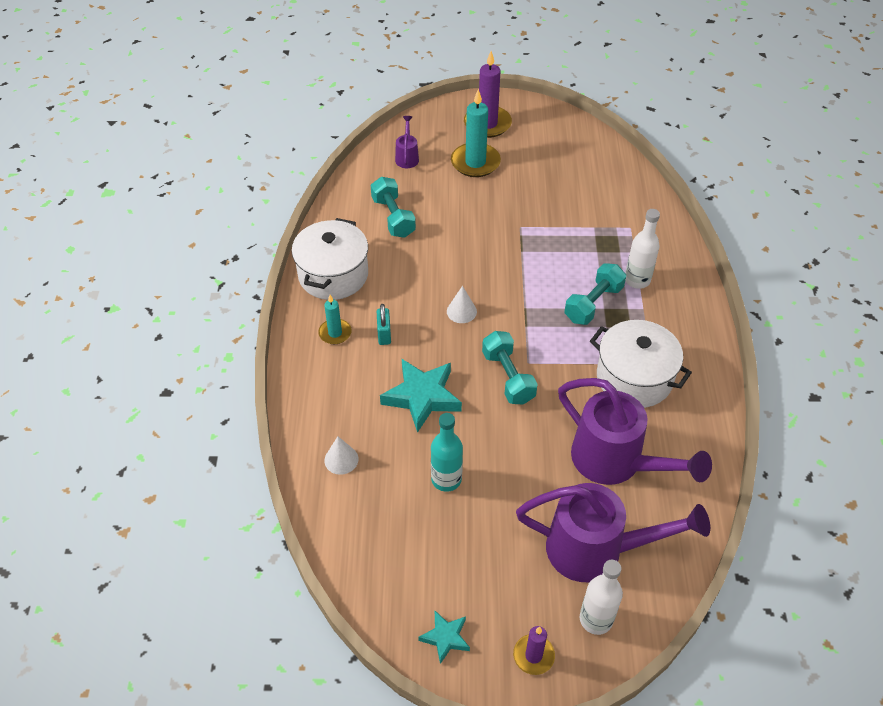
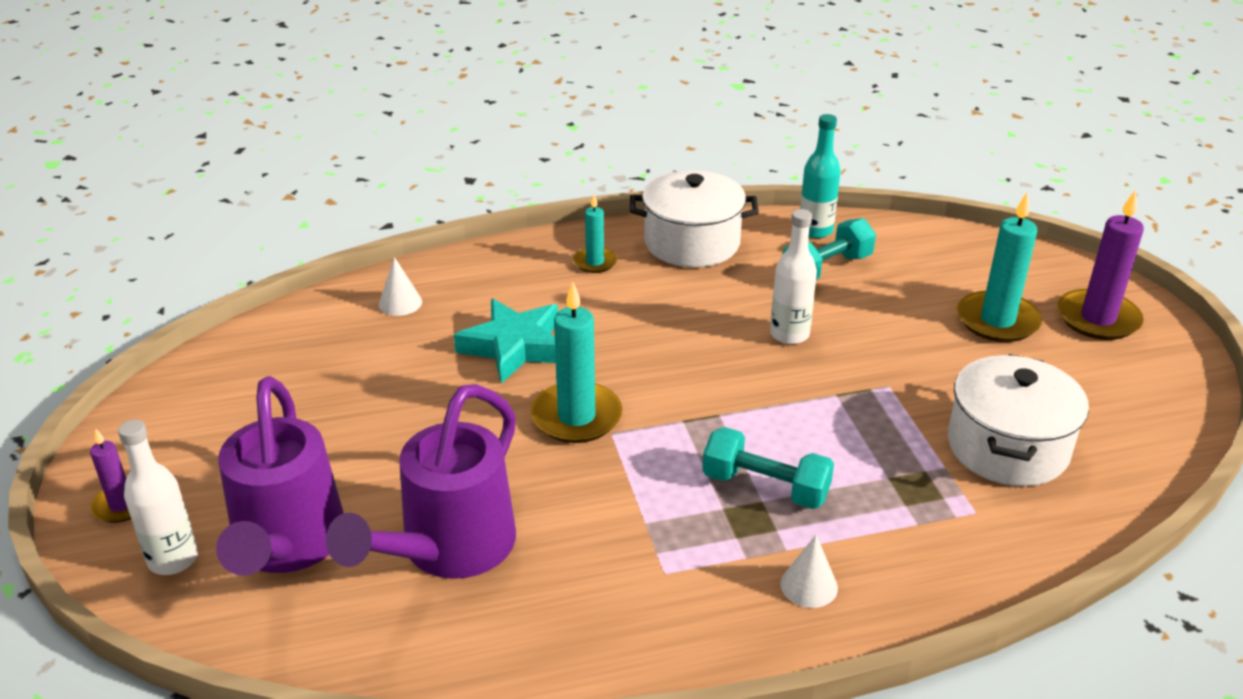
camera: 75 degrees right, 15 degrees down
turquoise padlock [377,304,391,345] -> none
purple watering can [395,116,419,168] -> none
turquoise star [418,611,470,664] -> none
turquoise bottle [431,413,463,492] -> turquoise bottle moved to [800,114,841,238]
white cone [447,286,477,323] -> white cone moved to [781,535,838,608]
turquoise dumbbell [482,331,538,404] -> turquoise candle [531,282,622,443]
white pot [590,320,692,408] -> white pot moved to [948,354,1089,486]
white bottle [625,209,660,289] -> white bottle moved to [770,209,817,344]

